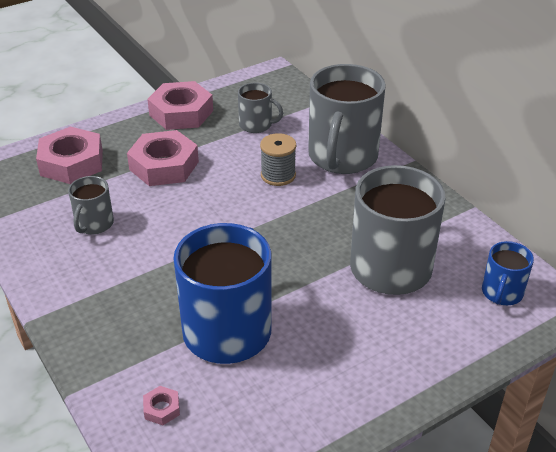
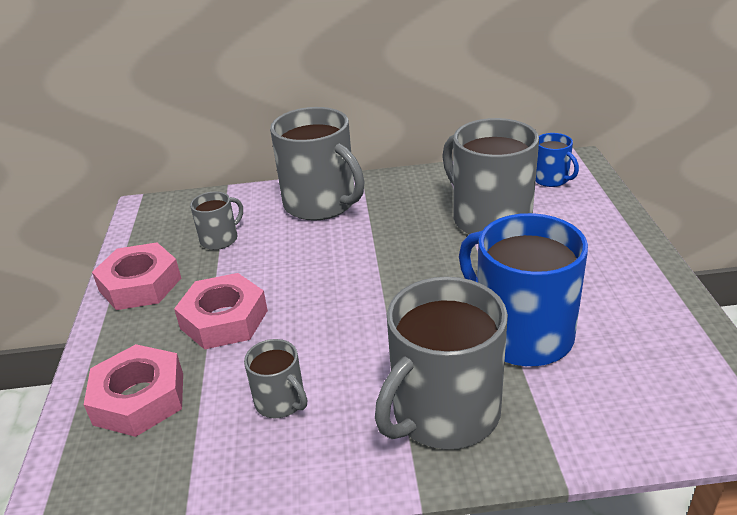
camera: 60 degrees left, 5 degrees down
pink nut [143,386,180,425] -> none
grey spool [260,133,296,186] -> none
none -> grey mug [375,277,508,449]

